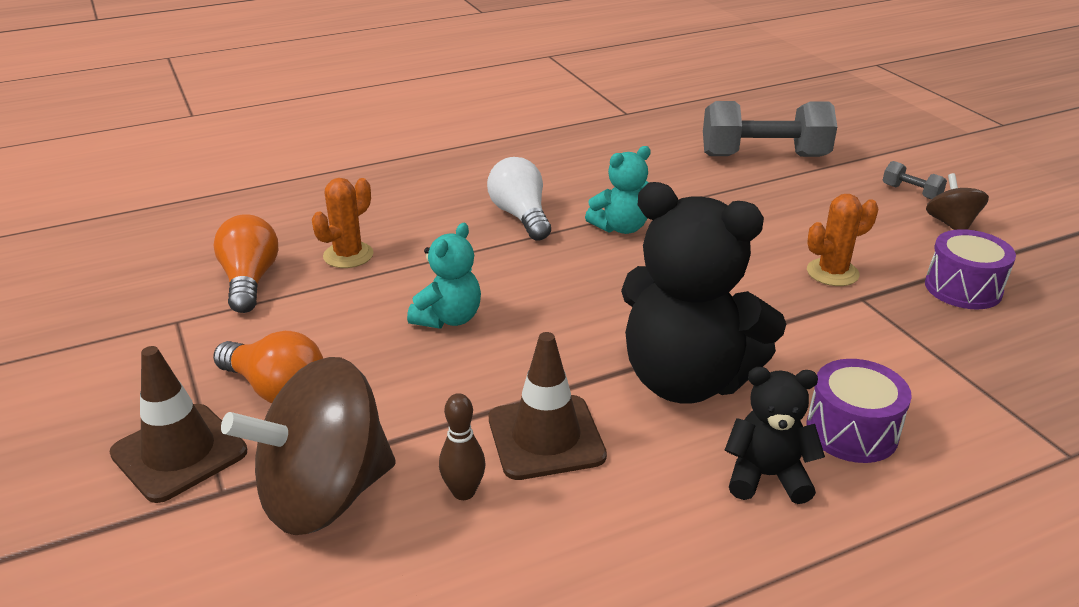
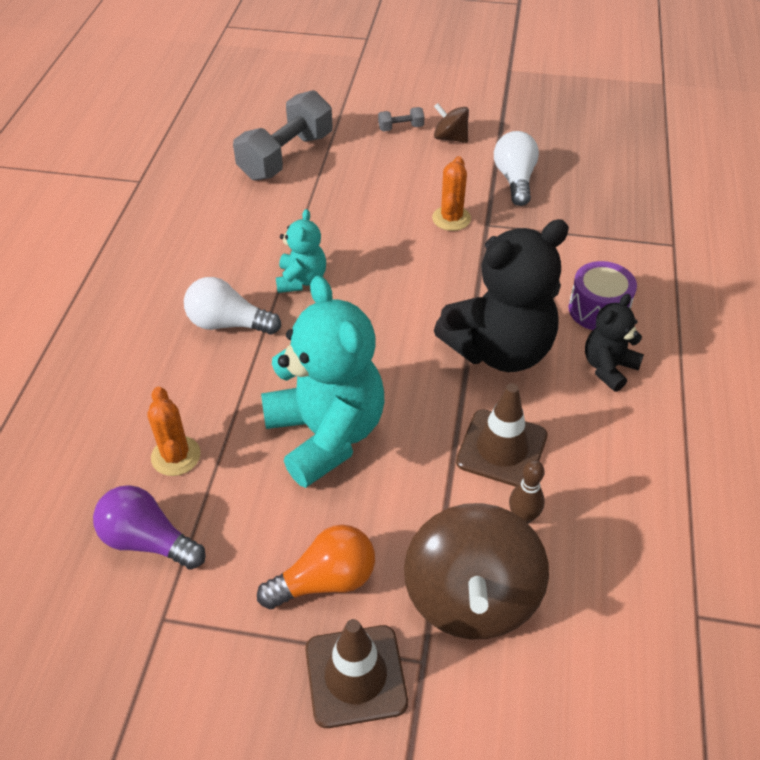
camera: 55 degrees left, 15 degrees up
orange light bulb [214,214,278,313] -> purple light bulb [93,485,206,570]
turquoise teddy bear [407,223,481,329] -> turquoise teddy bear [261,275,384,488], size x1.97
purple drum [925,229,1016,309] -> white light bulb [494,131,539,206]

